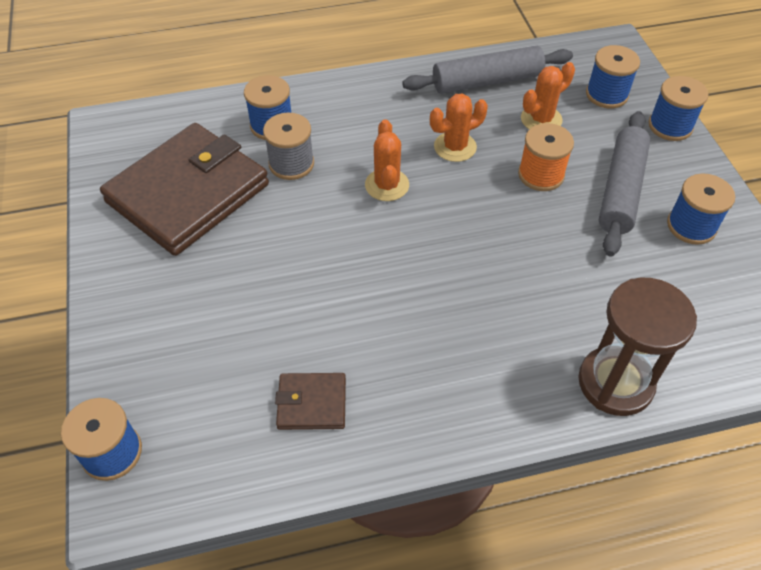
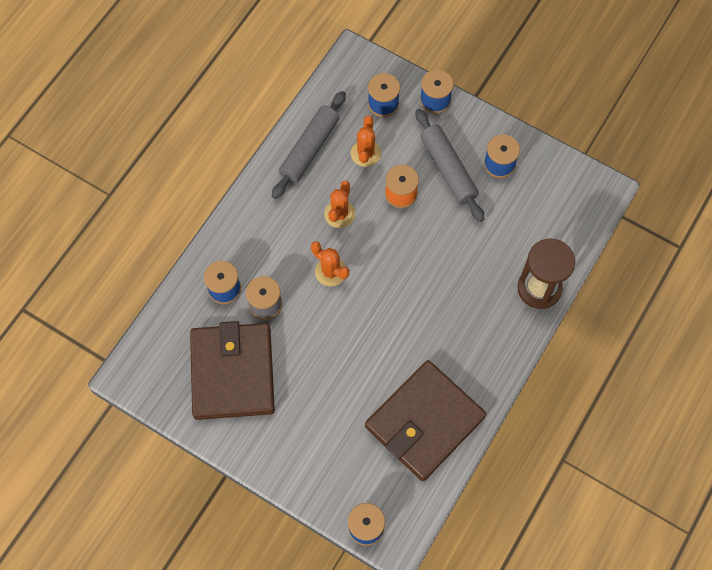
camera: 45 degrees left, 15 degrees up
brown wallet [275,373,346,430] -> brown wallet [365,360,486,481], size x2.30

